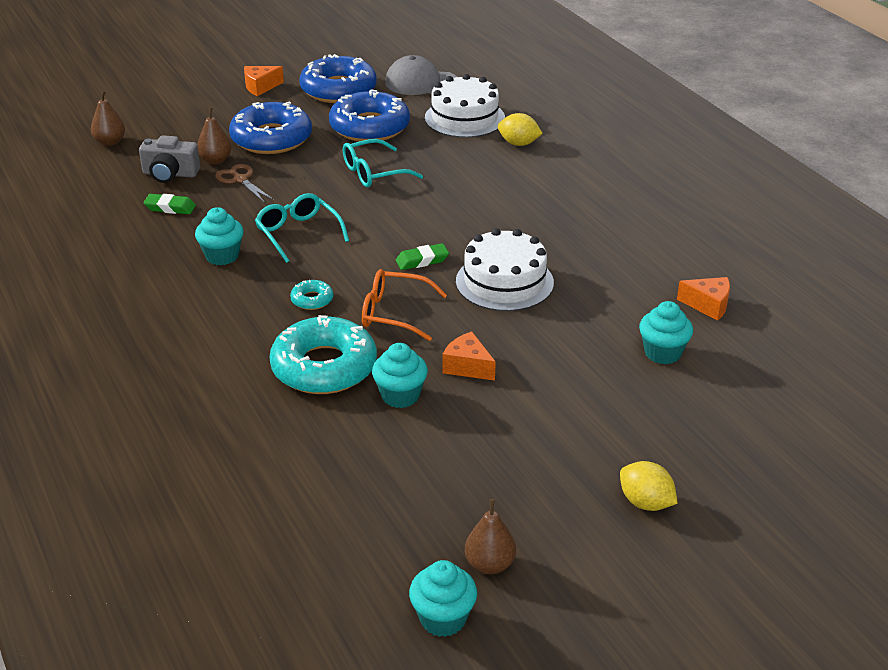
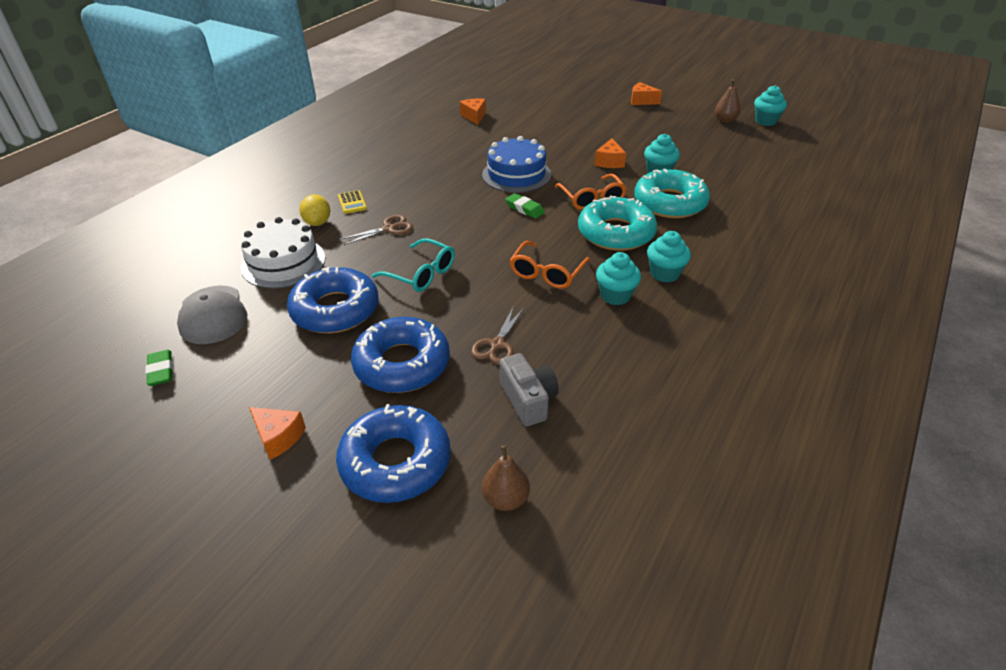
camera: 120 degrees left, 5 degrees up
green eraser [143,194,196,214] -> green eraser moved to [146,350,173,386]
brown pear [197,107,231,165] -> none
turquoise glasses [255,193,349,263] -> orange glasses [510,241,591,289]
turquoise donut [290,280,333,310] -> turquoise donut [578,196,657,251], size x2.32
blue donut [299,54,377,103] -> blue donut moved to [336,404,451,503]
white cake [456,228,554,311] -> blue cake [482,136,551,193]
yellow lemon [620,461,678,511] -> orange cheese [631,82,662,105]
turquoise cupcake [639,301,693,364] -> turquoise cupcake moved to [647,231,691,283]
none -> yellow calculator [338,190,367,214]
none -> brown scissors [340,215,413,245]

